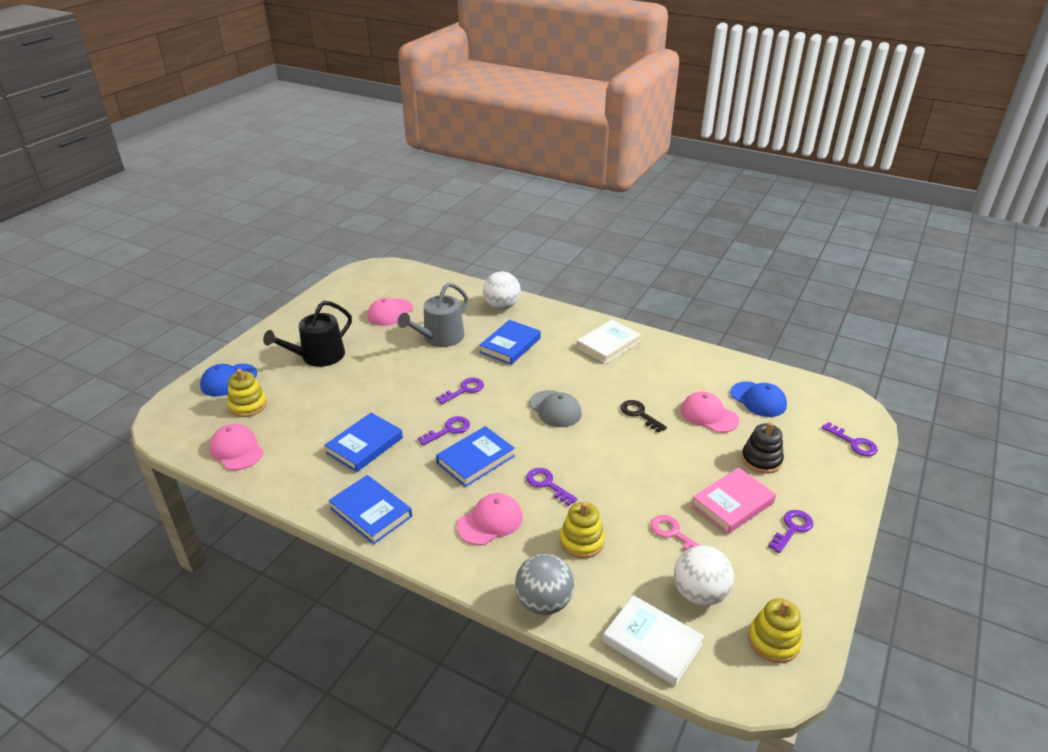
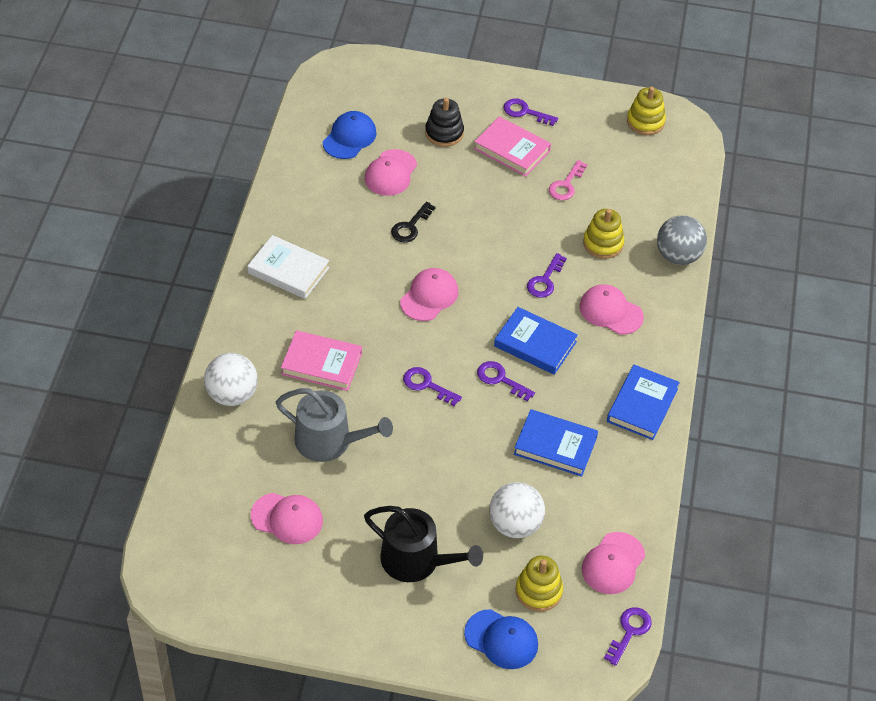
camera: 110 degrees left, 15 degrees up
blue book [479,320,541,365] -> pink book [281,330,362,391]
grey cap [529,390,582,427] -> pink cap [400,268,458,321]
white book [603,595,704,686] -> none
white ball [674,545,734,606] -> white ball moved to [489,482,545,538]
purple key [822,422,878,456] -> purple key moved to [604,607,652,666]

